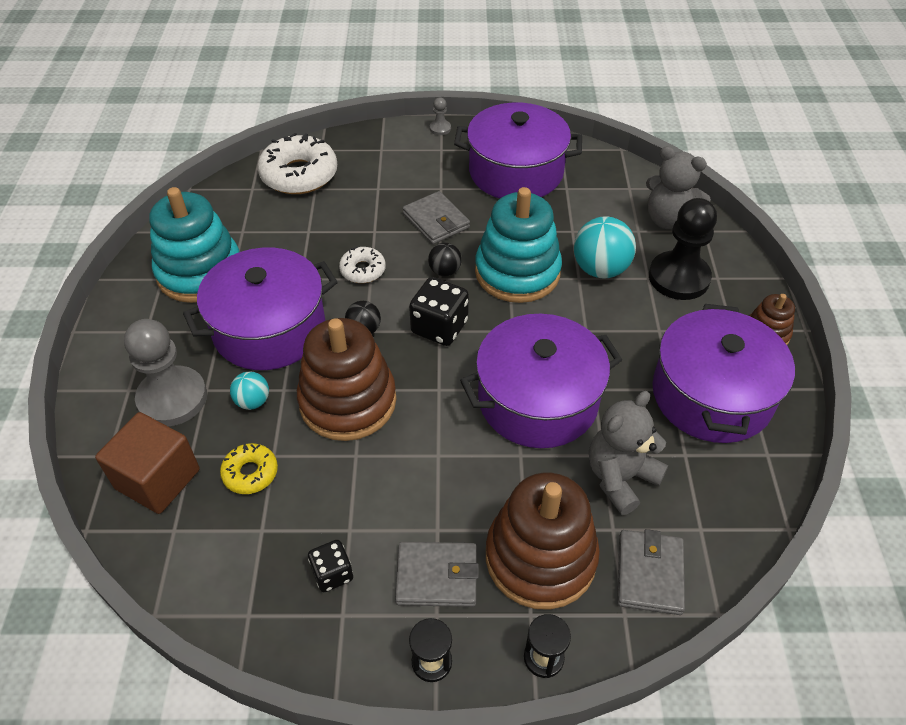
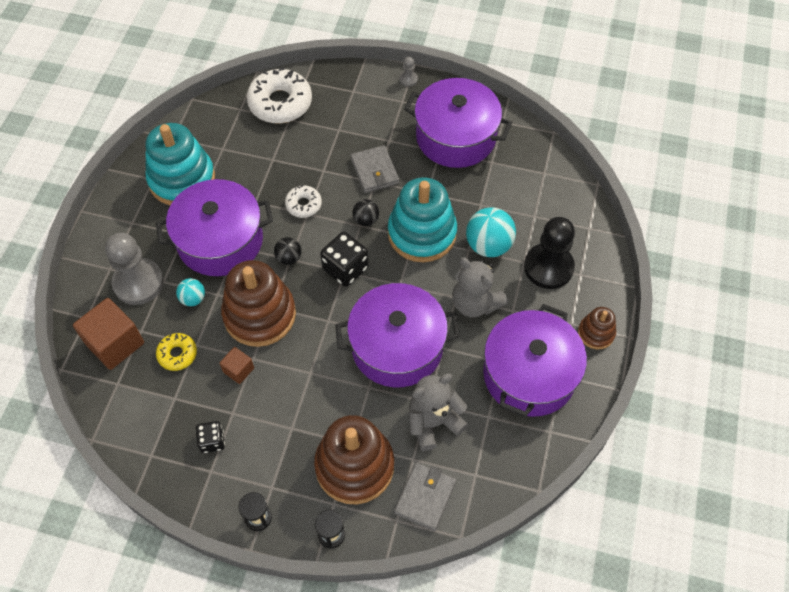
camera: 15 degrees right, 10 degrees up
grey wallet [395,542,479,607] -> none
grey teddy bear [646,147,711,229] -> grey teddy bear moved to [452,257,508,318]
none -> brown cube [220,347,254,384]

